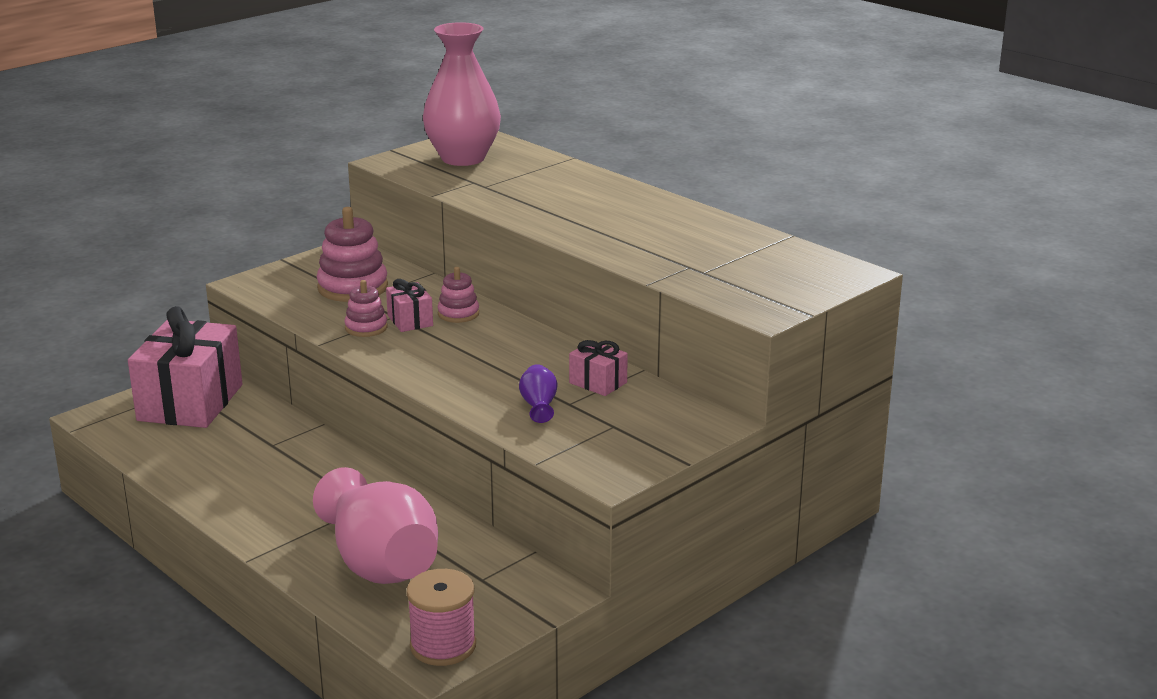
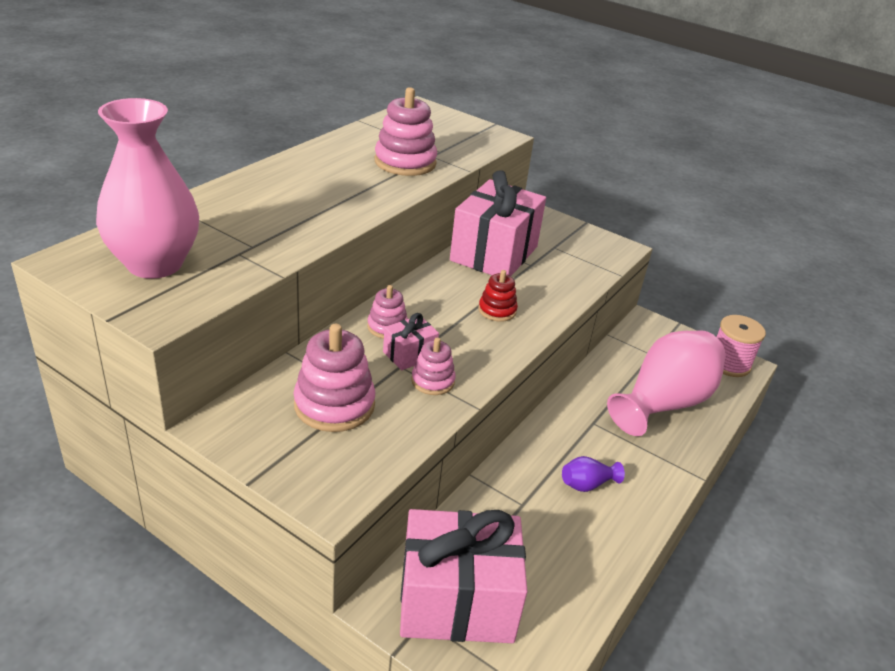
camera: 105 degrees left, 10 degrees up
purple vase [519,364,557,423] -> purple vase moved to [562,456,625,492]
pink gift [569,340,628,396] -> pink gift [450,170,546,276], size x2.23
none -> pink stacking toy [375,87,437,176]
none -> red stacking toy [478,270,518,322]

